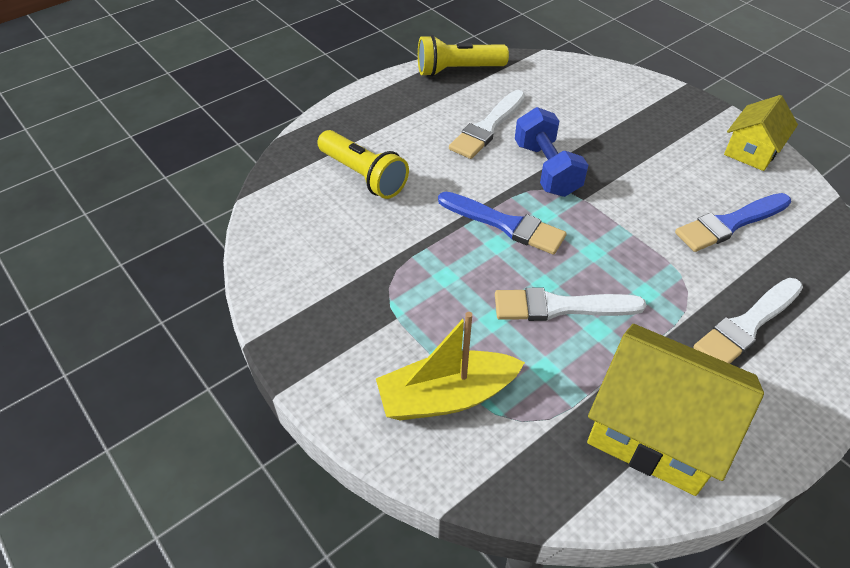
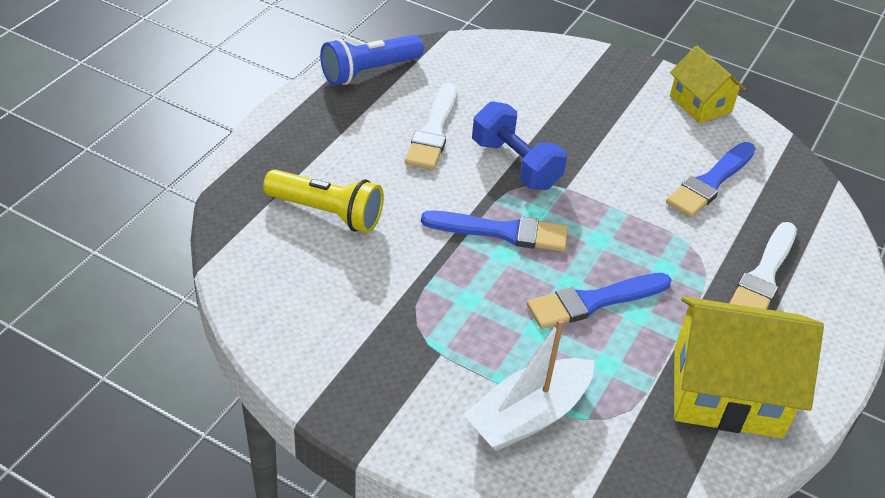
camera: 25 degrees left, 5 degrees down
yellow boat [376,312,525,420] -> white boat [463,318,594,451]
yellow flashlight [418,35,509,77] -> blue flashlight [320,35,424,85]
white brush [495,288,646,321] -> blue brush [527,273,672,329]
yellow house [724,95,798,171] -> yellow house turned 45 degrees counterclockwise [670,46,746,123]

